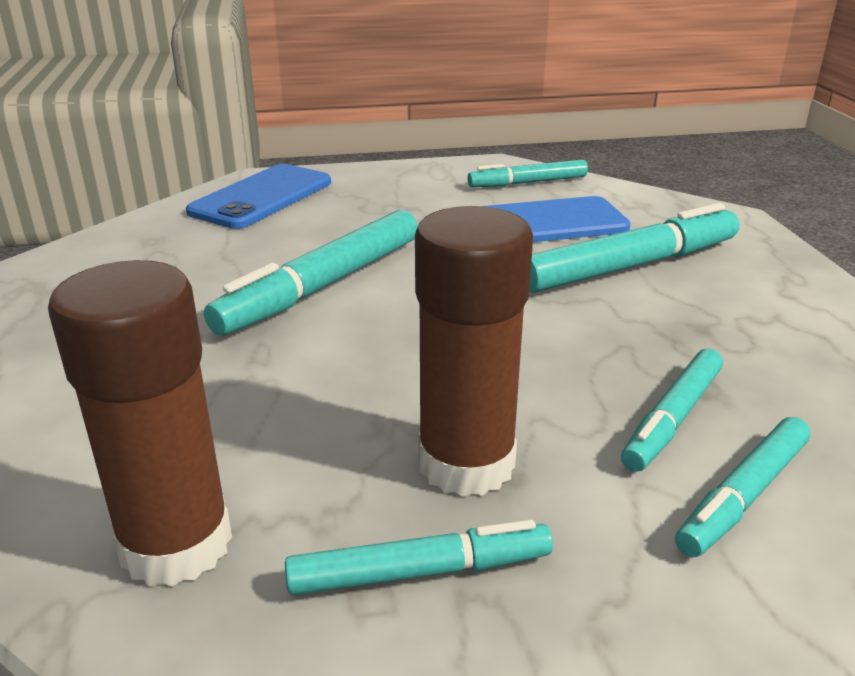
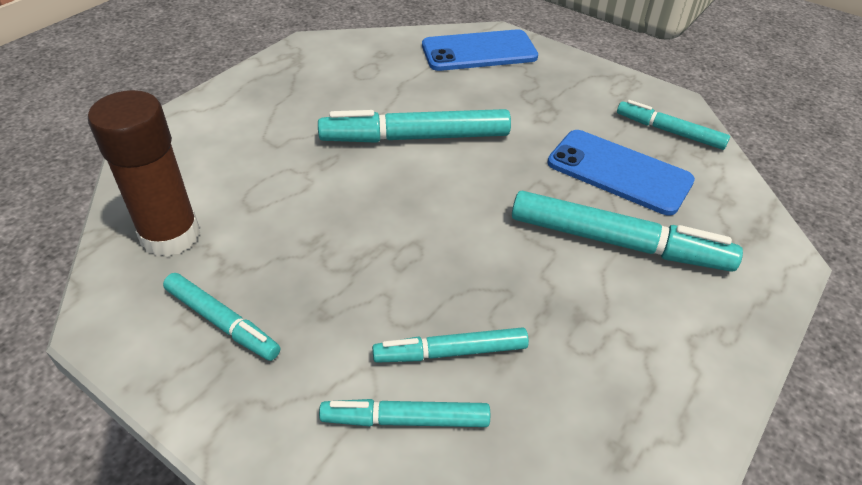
camera: 45 degrees right, 15 degrees up
brown glue stick [415,206,533,497] -> none

